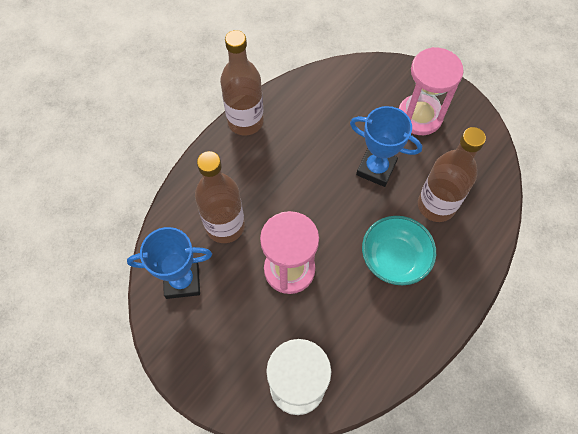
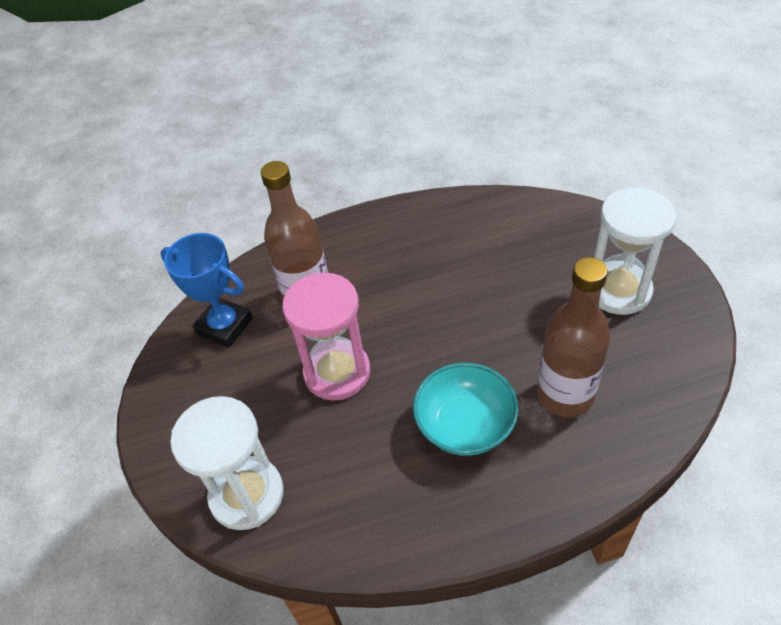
camera: 40 degrees right, 15 degrees down
brown bottle [220,30,264,136] -> none
blue trophy [350,106,422,187] -> none
pink hourglass [399,47,464,135] -> white hourglass [594,188,676,315]

